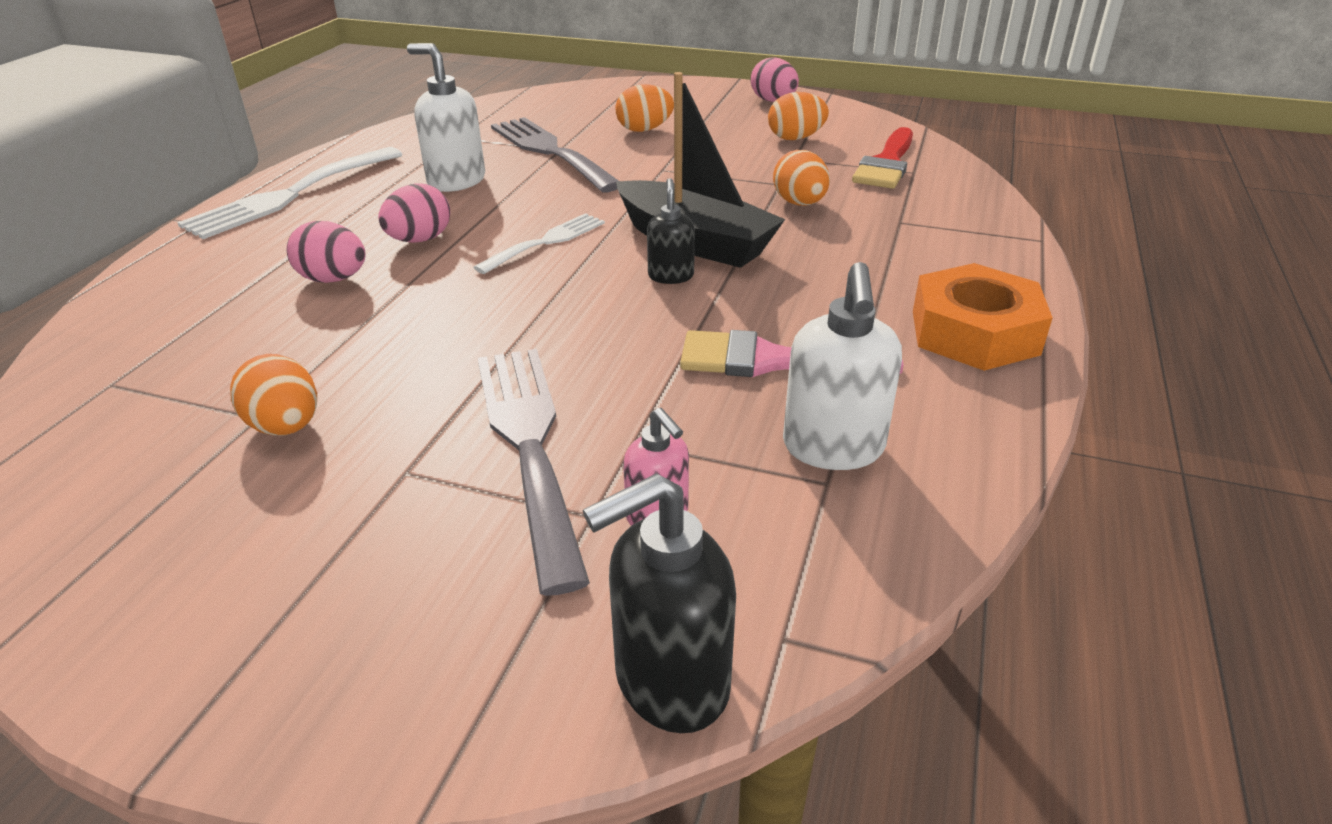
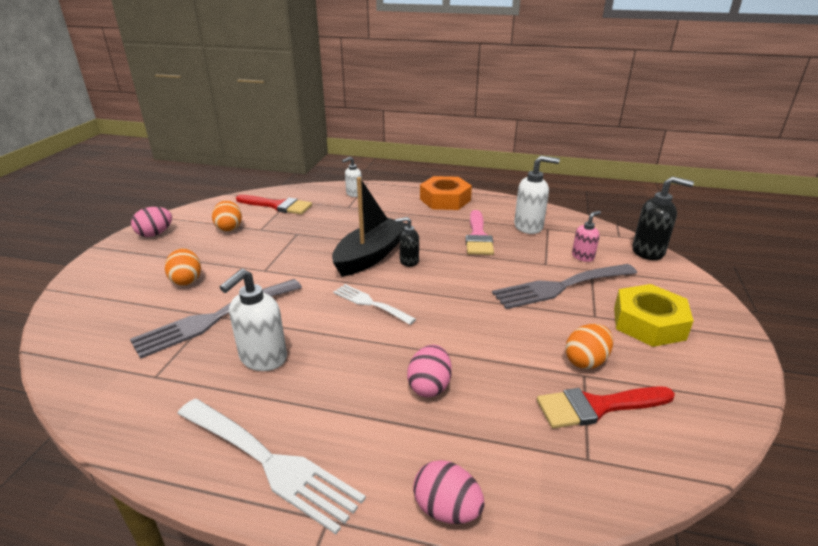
camera: 95 degrees left, 5 degrees down
pink egg [378,183,450,243] -> pink egg moved to [413,460,484,524]
black soap dispenser [583,473,736,733] -> black soap dispenser turned 45 degrees counterclockwise [633,176,694,260]
orange egg [773,150,830,206] -> none
none -> white soap dispenser [342,157,362,197]
none -> red brush [537,386,675,429]
none -> yellow nut [614,284,694,347]

